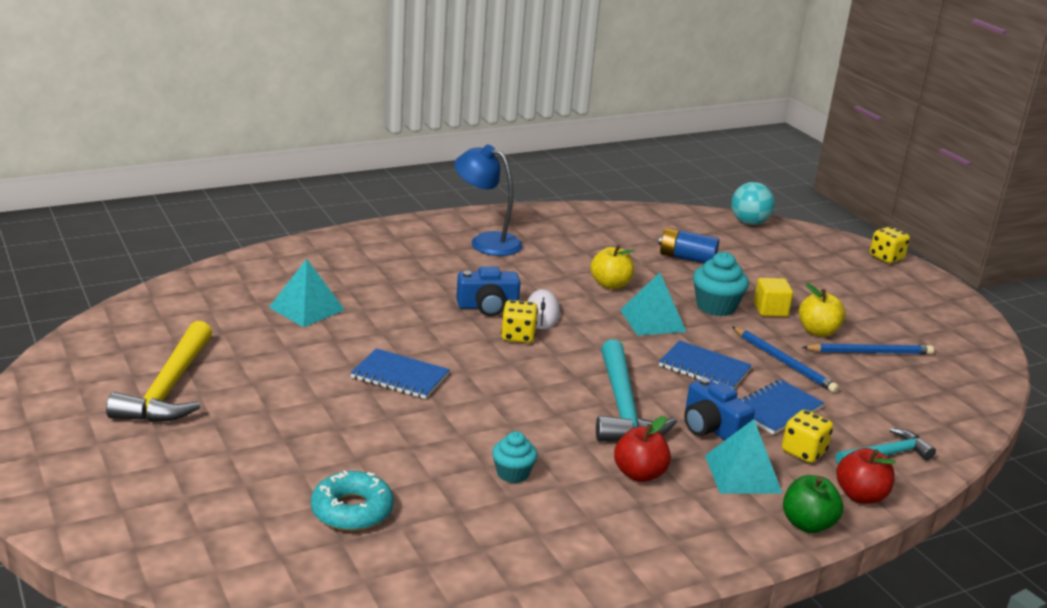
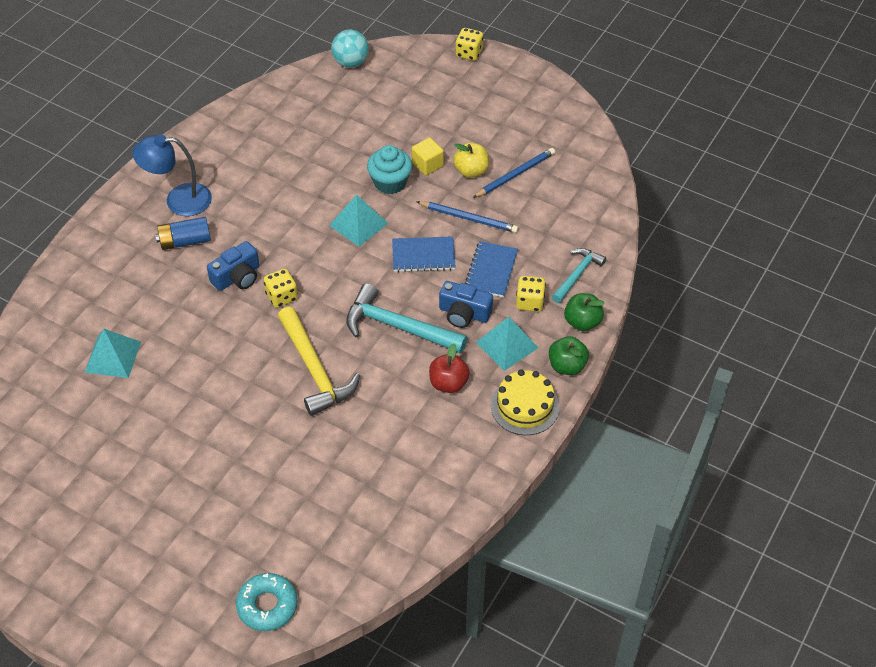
camera: 30 degrees left, 25 degrees up
yellow hammer [106,321,212,422] -> yellow hammer moved to [278,307,360,416]
turquoise donut [311,471,394,531] -> turquoise donut moved to [236,573,298,631]
blue notebook [351,348,450,399] -> none
turquoise cupcake [492,431,537,483] -> none
white mouse [527,289,560,329] -> none
yellow apple [590,245,634,289] -> none
turquoise hammer [596,340,677,442] -> turquoise hammer turned 150 degrees clockwise [346,283,467,353]
blue battery [658,228,719,263] -> blue battery moved to [155,217,211,250]
red apple [836,448,896,504] -> green apple [564,293,605,331]
none -> yellow cake [491,369,559,435]

